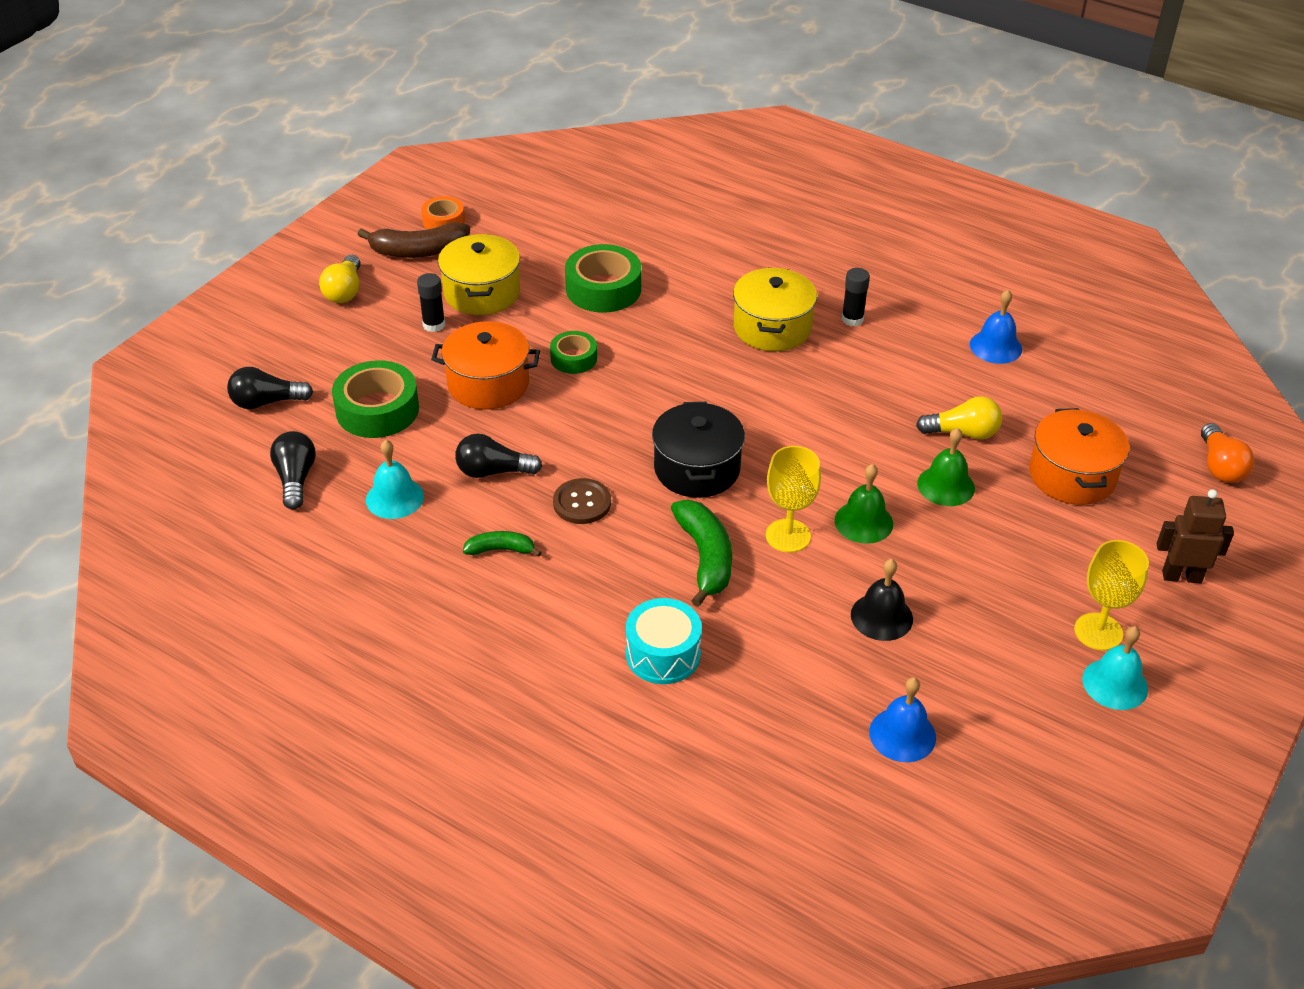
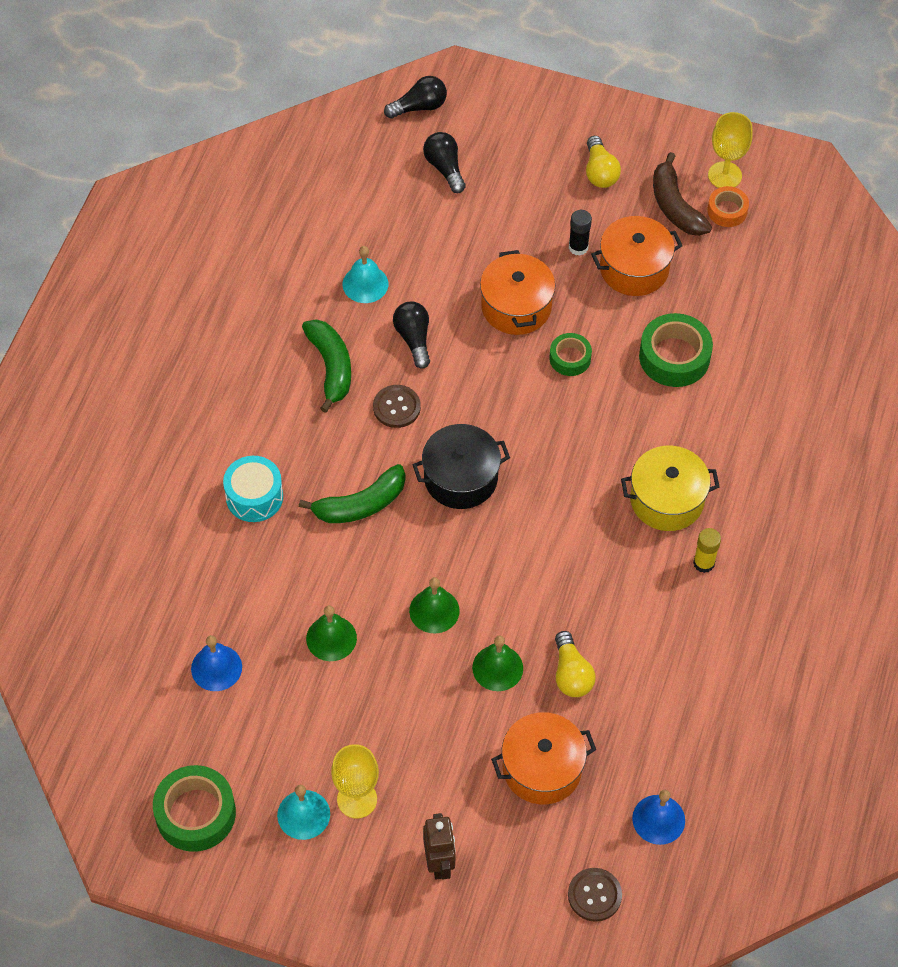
camera: 75 degrees right, 15 degrees up
black light bulb [270,431,316,509] -> black light bulb moved to [384,76,447,119]
yellow light bulb [319,255,361,303] -> yellow light bulb turned 90 degrees counterclockwise [586,136,621,188]
green tape [332,360,419,438] -> green tape moved to [153,765,236,852]
yellow pot [438,234,520,315] -> orange pot [591,216,683,296]
green banana [463,531,542,557] -> green banana [302,319,351,413], size x1.76
yellow goblet [766,446,821,553] -> yellow goblet moved to [708,112,753,188]
black glue stick [842,268,870,326] -> yellow glue stick [693,528,721,573]
black bell [851,559,913,641] -> green bell [306,605,357,661]
blue bell [970,290,1022,364] -> blue bell moved to [632,790,685,845]
orange light bulb [1201,423,1254,483] -> brown button [568,868,622,922]

